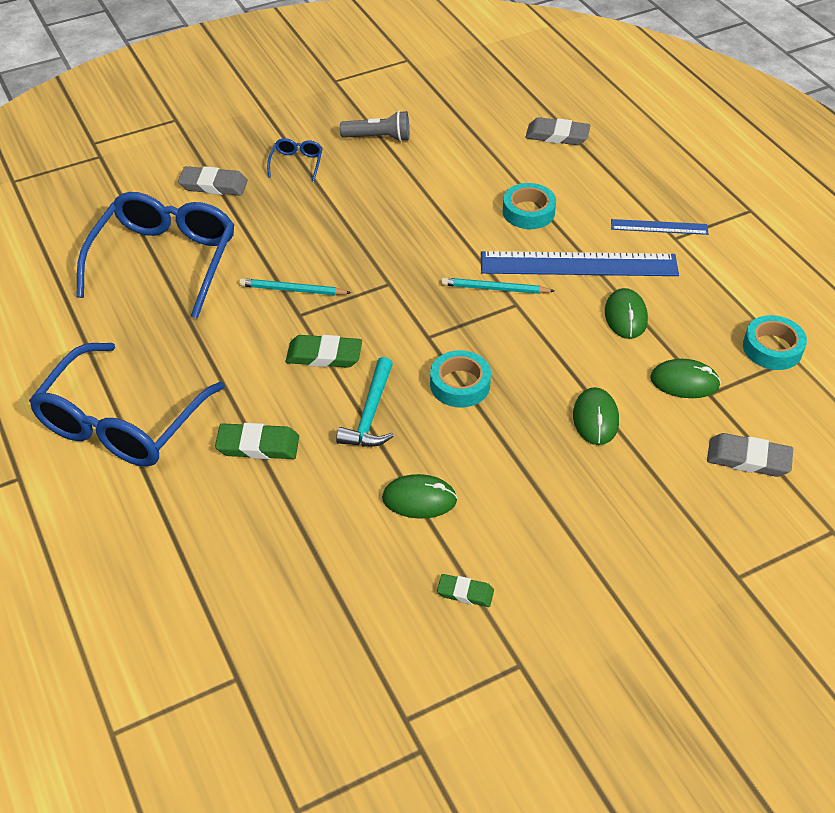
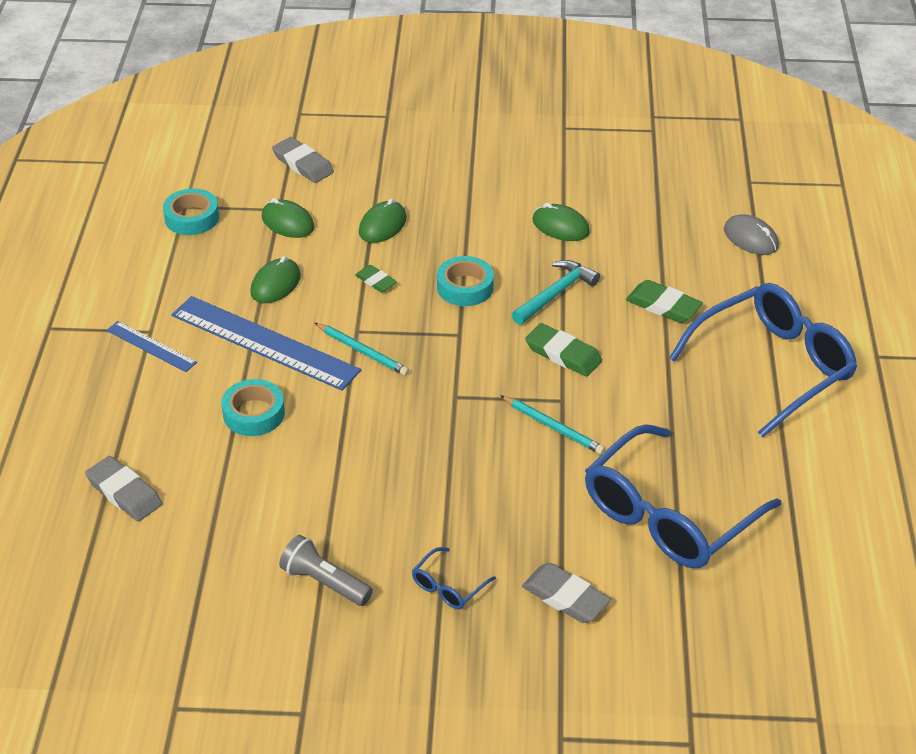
camera: 150 degrees left, 5 degrees down
green eraser [437,574,494,607] -> green eraser moved to [355,265,397,293]
none -> grey mouse [724,214,779,255]

